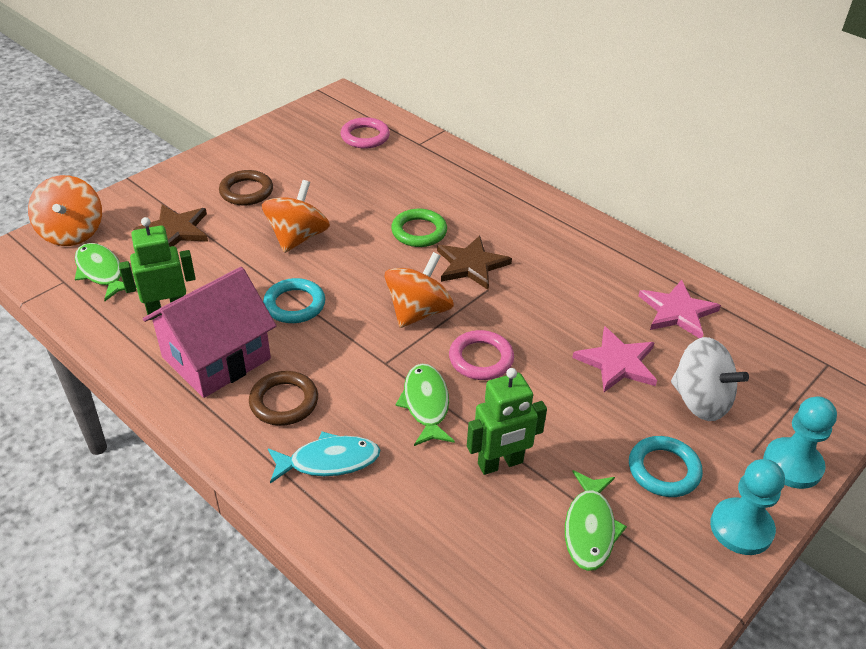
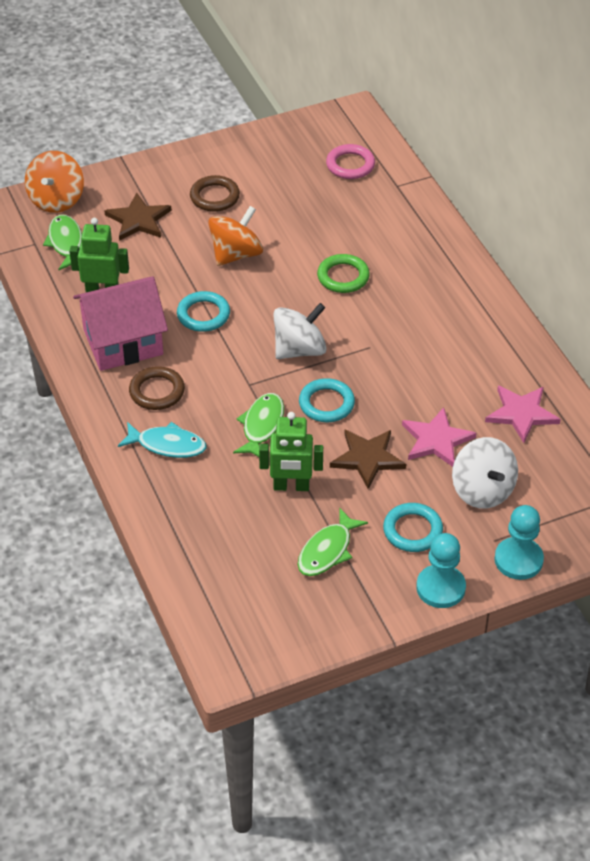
camera: 25 degrees right, 5 degrees up
orange spinning top [385,252,454,328] -> white spinning top [273,303,327,359]
brown star [437,236,512,290] -> brown star moved to [330,430,406,489]
pink ring [449,330,514,380] -> turquoise ring [299,378,355,422]

